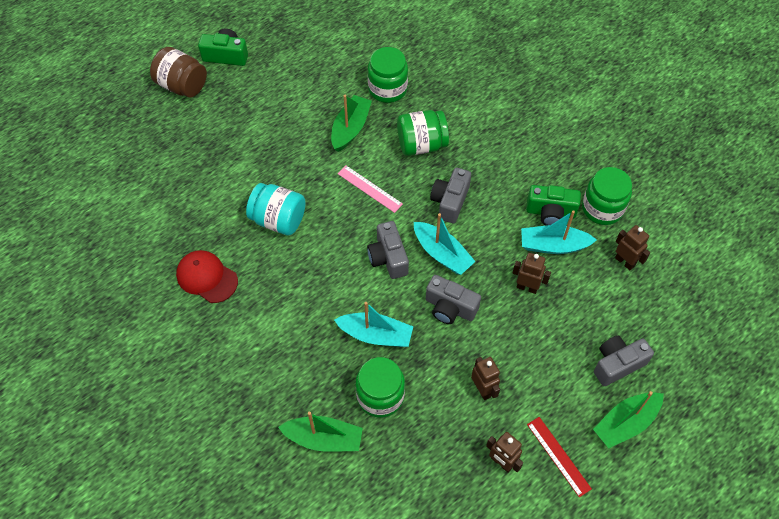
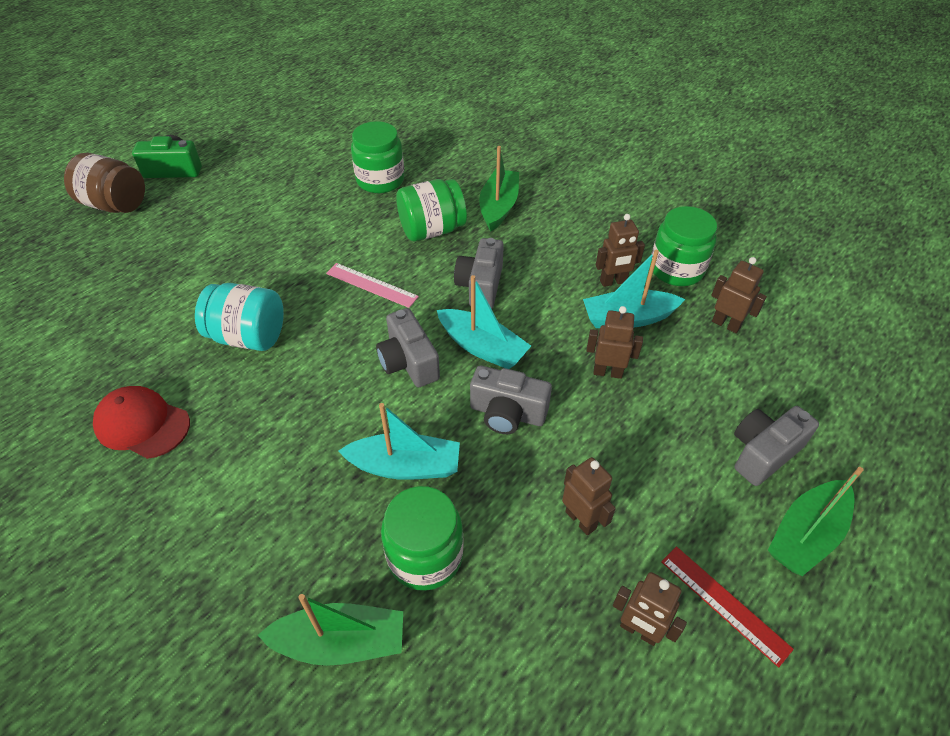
camera: 10 degrees left, 10 degrees down
green boat [331,95,372,152] -> green boat moved to [479,146,519,231]
green camera [526,185,581,226] -> brown robot [596,214,645,287]

